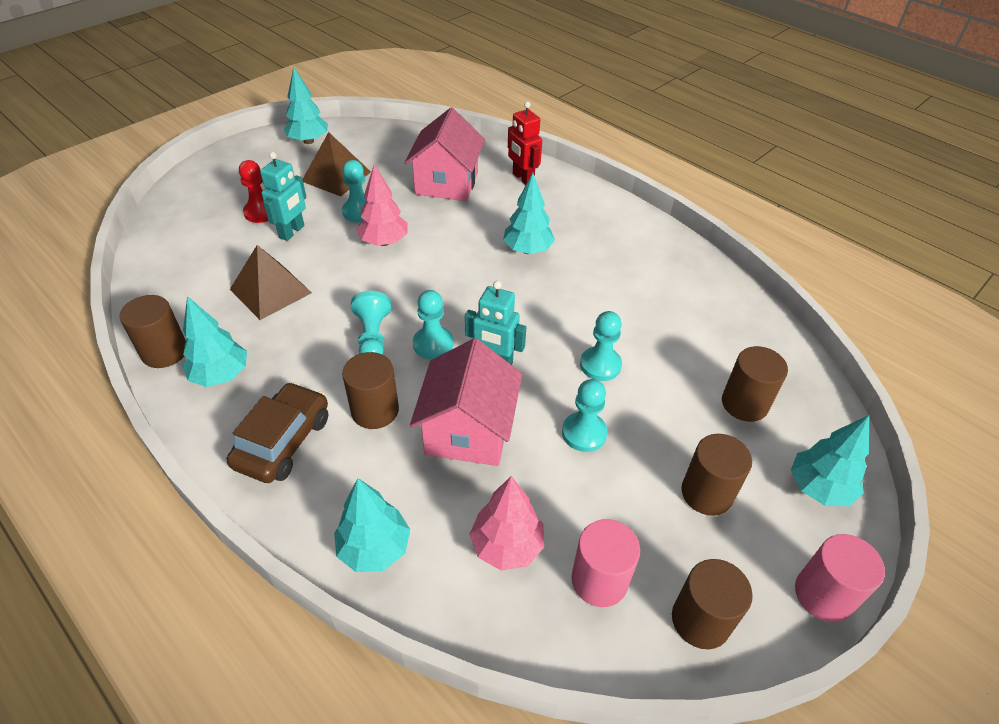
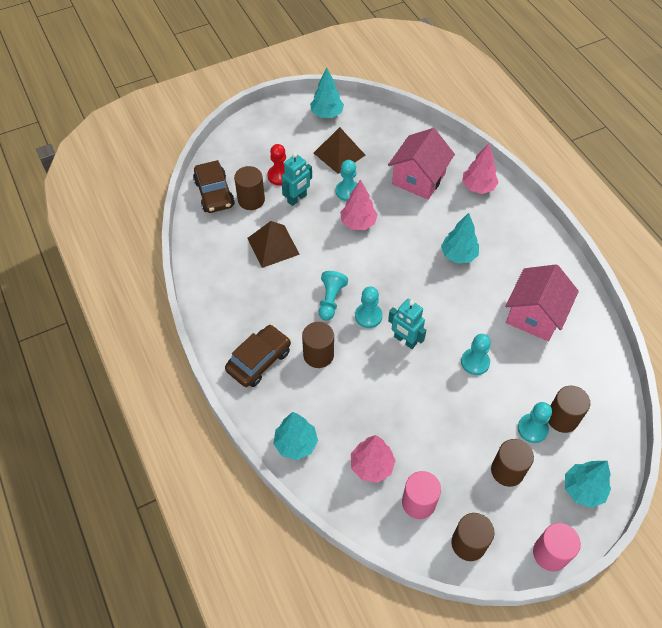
camera: 20 degrees right, 10 degrees up
brown cylinder [120,295,186,368] -> brown cylinder moved to [234,166,265,210]
turquoise tree [182,296,247,387] -> none
pink house [410,338,522,466] -> pink house moved to [505,264,579,341]
red robot [508,101,542,185] -> pink tree [462,143,499,194]
turquoise pawn [562,379,607,452] -> turquoise pawn moved to [518,402,552,443]
none -> brown car [193,160,235,213]

